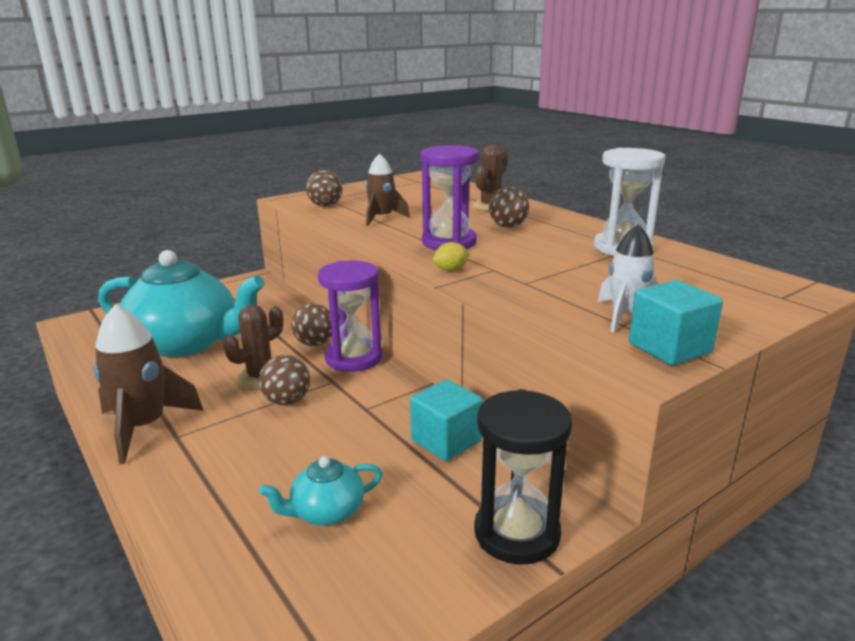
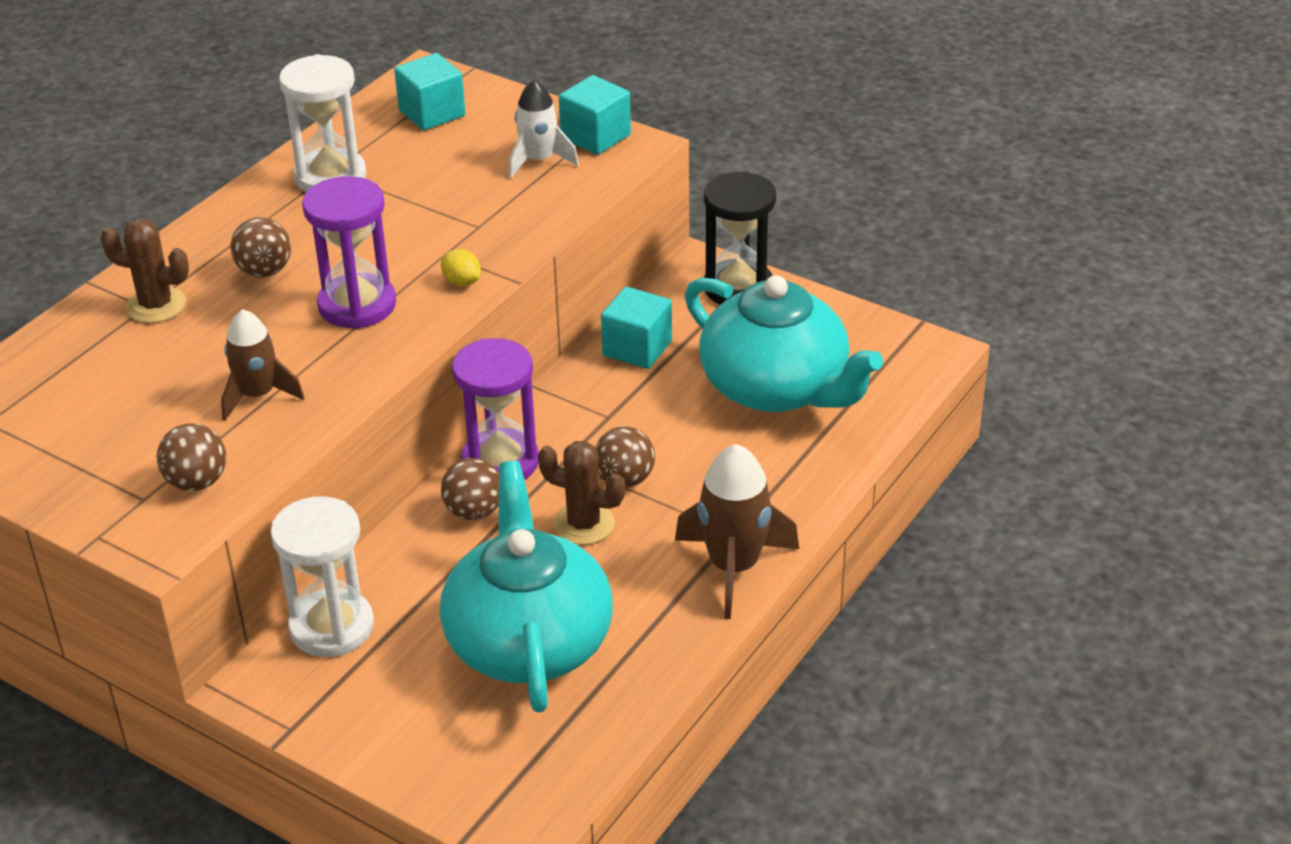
camera: 110 degrees left, 15 degrees up
turquoise teapot [259,456,383,526] -> turquoise teapot [685,275,883,412], size x2.24
none -> white hourglass [270,496,374,657]
none -> turquoise cube [394,53,465,130]

